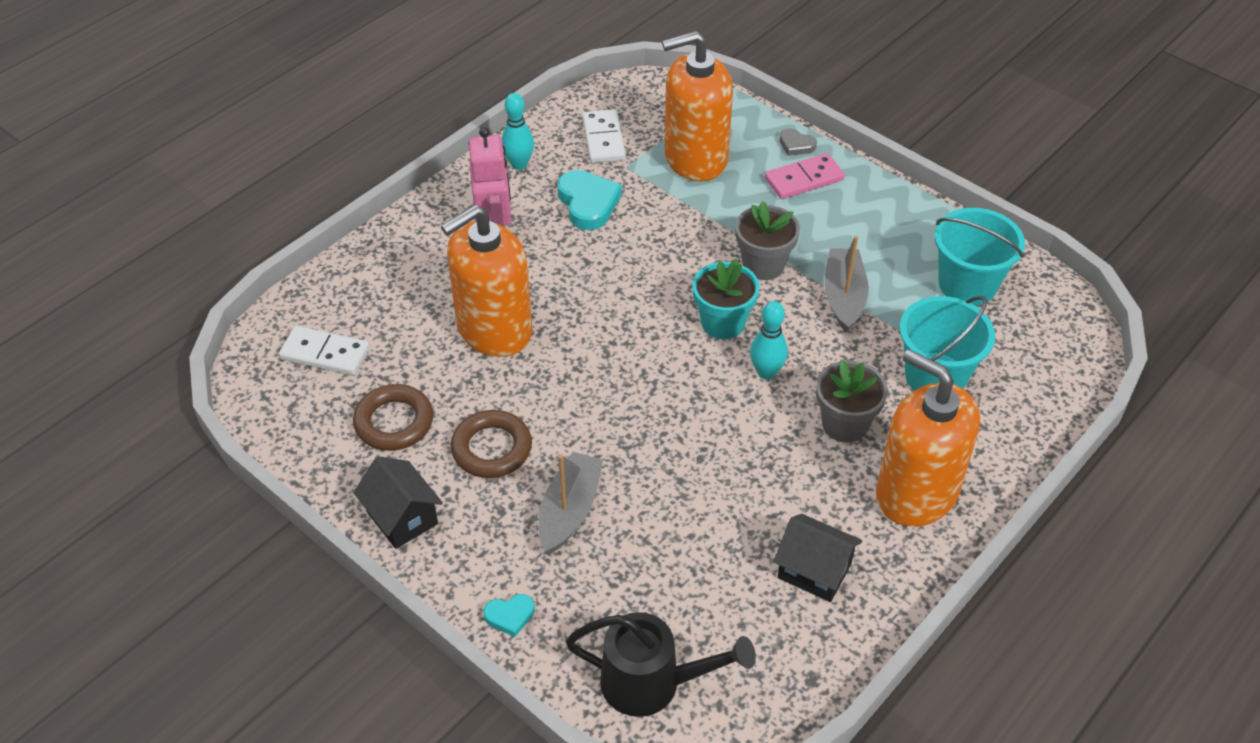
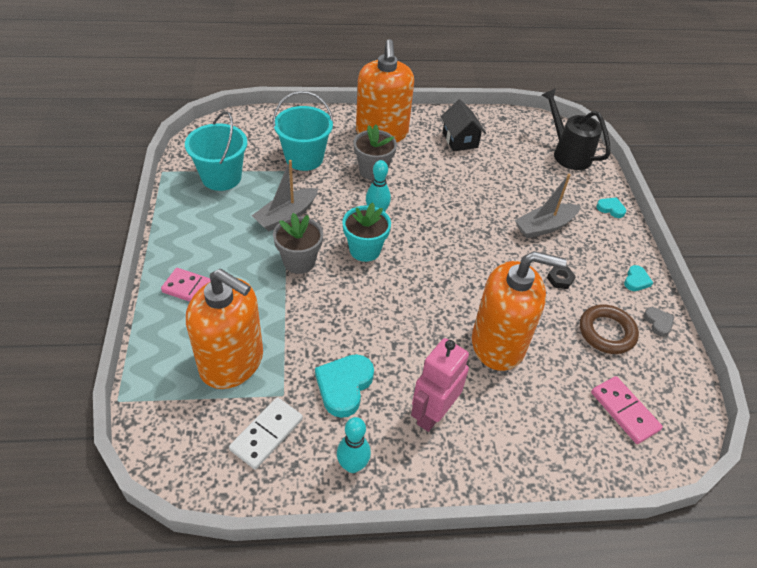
camera: 140 degrees left, 0 degrees up
white domino [279,326,369,375] -> pink domino [591,376,663,444]
black house [353,456,443,549] -> turquoise heart [624,265,653,291]
brown ring [451,410,532,478] -> black nut [547,266,576,289]
grey heart [780,128,817,156] -> grey heart moved to [644,307,674,337]

